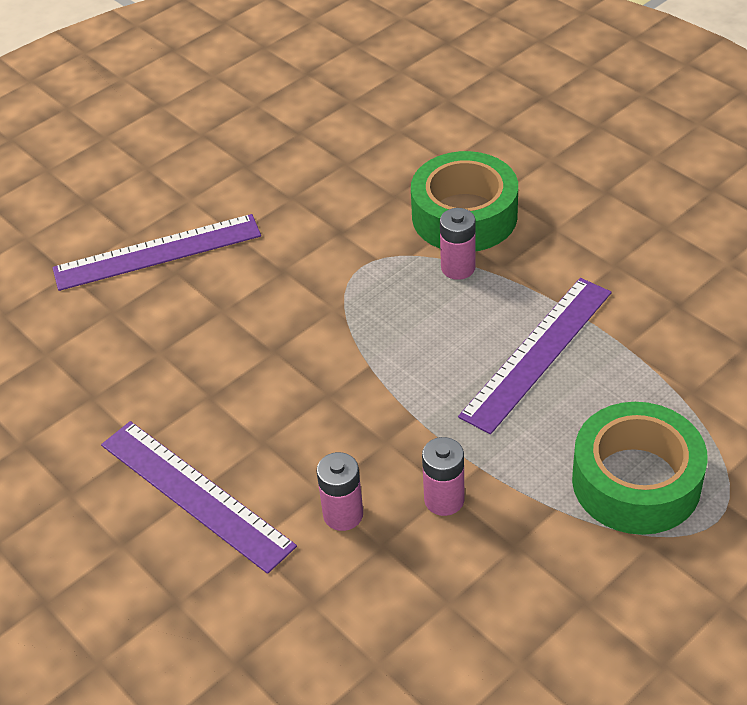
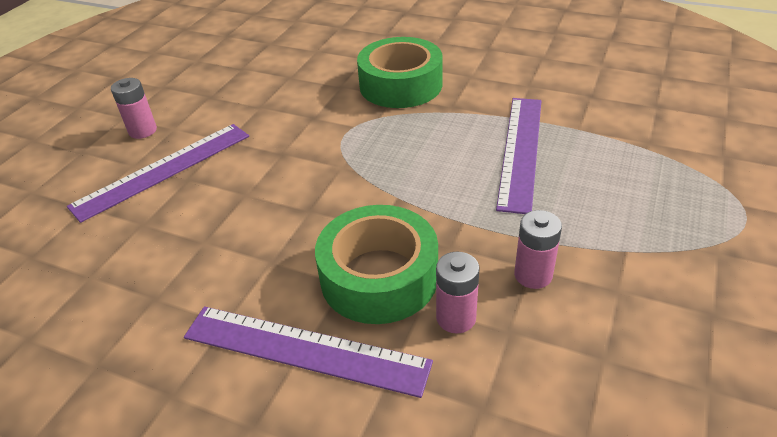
camera: 25 degrees left, 5 degrees down
pink battery [440,208,476,280] -> pink battery moved to [111,78,157,139]
green tape [572,402,708,535] -> green tape moved to [315,205,438,324]

